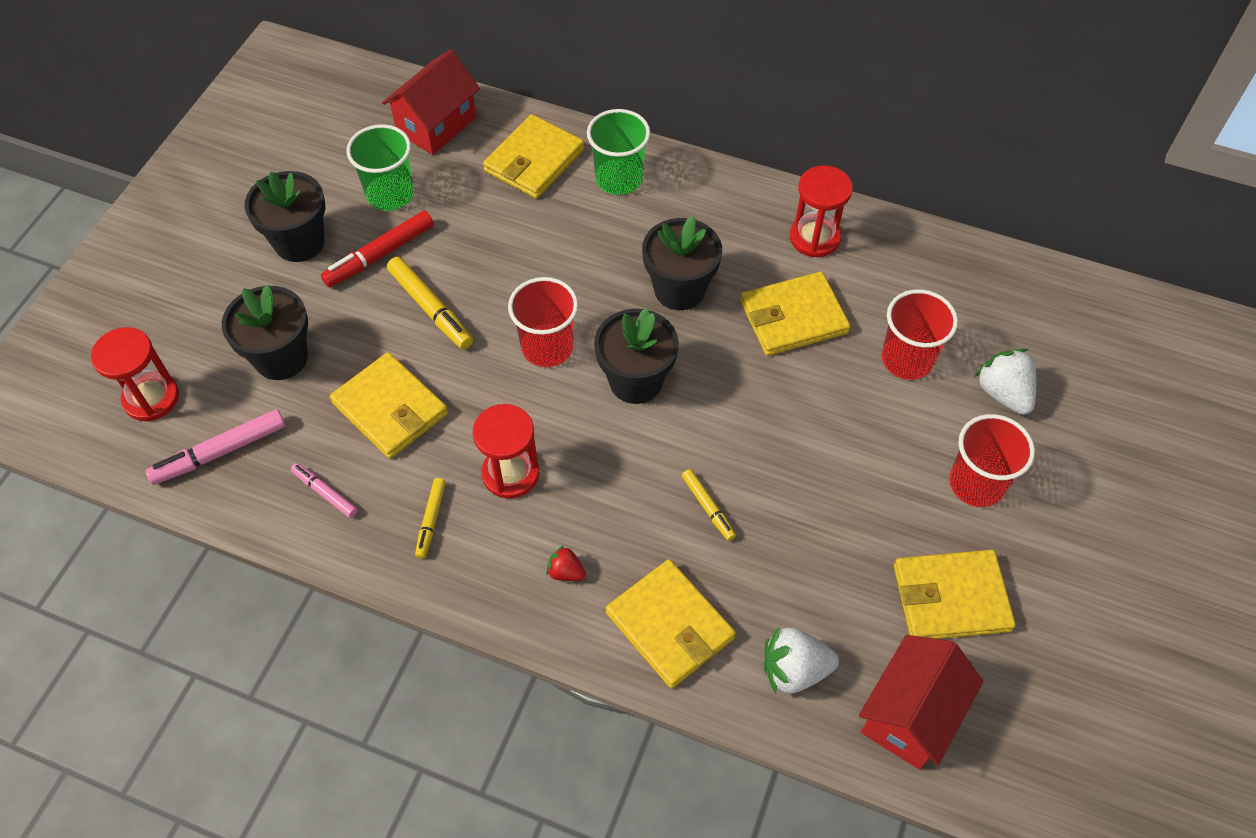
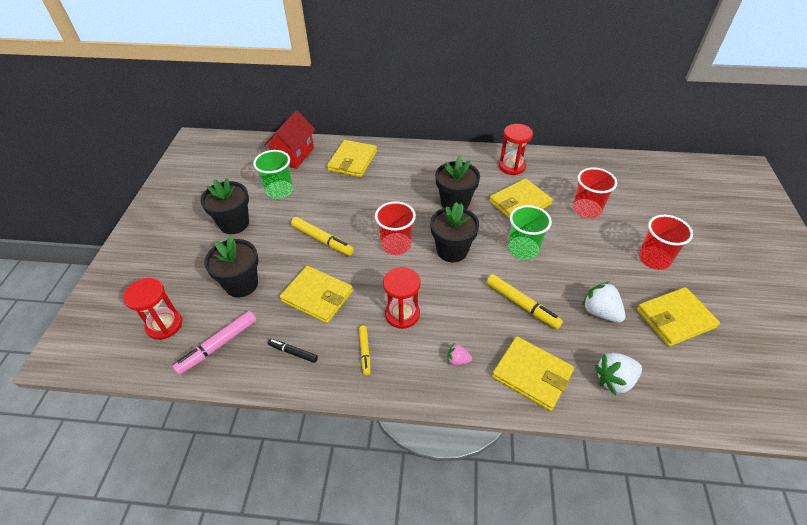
camera: 15 degrees left, 10 degrees down
pink marker [291,463,358,518] -> black marker [268,339,318,363]
red marker [321,211,434,287] -> none
red strawberry [546,545,586,581] -> pink strawberry [447,344,472,365]
green cup [587,109,650,195] -> green cup moved to [508,205,552,259]
yellow marker [682,469,736,541] -> yellow marker [486,274,563,329], size x1.67
red house [859,635,984,770] -> none
white strawberry [975,349,1036,415] -> white strawberry moved to [582,281,625,323]

